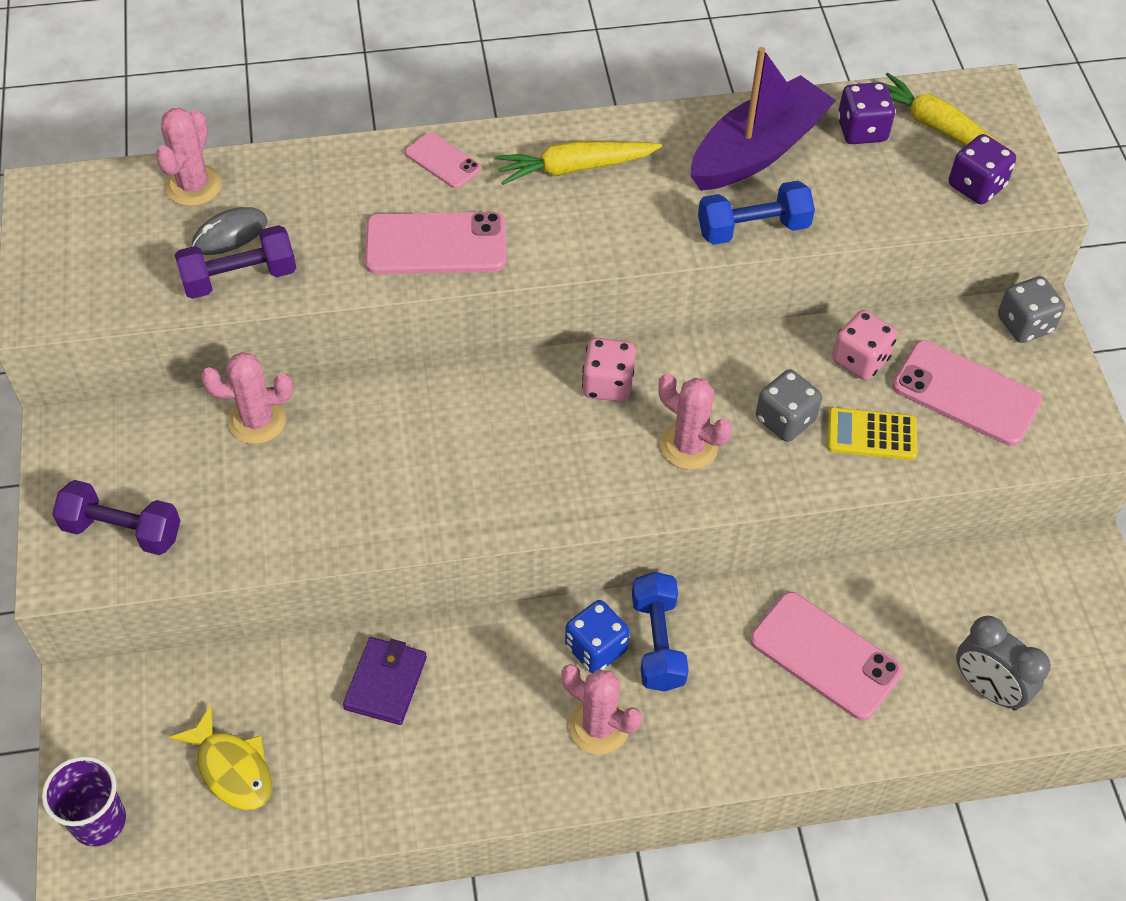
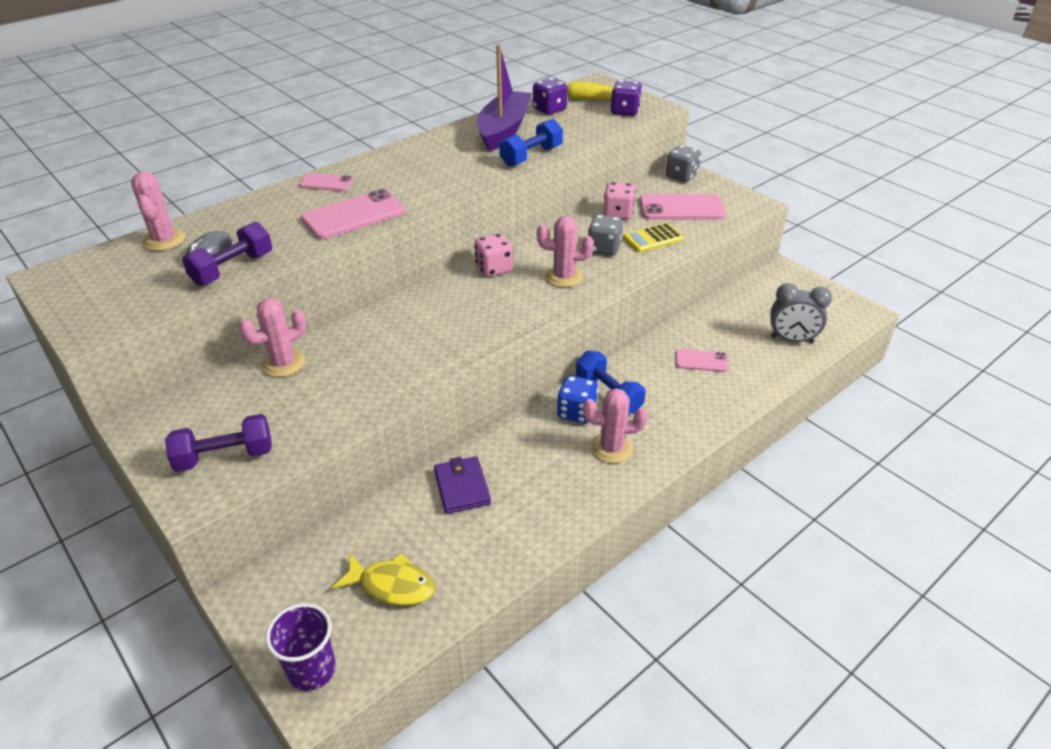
camera: 30 degrees left, 15 degrees down
yellow carrot [494,141,662,185] -> none
pink phone [750,592,903,720] -> pink phone [676,349,729,372], size x0.56

